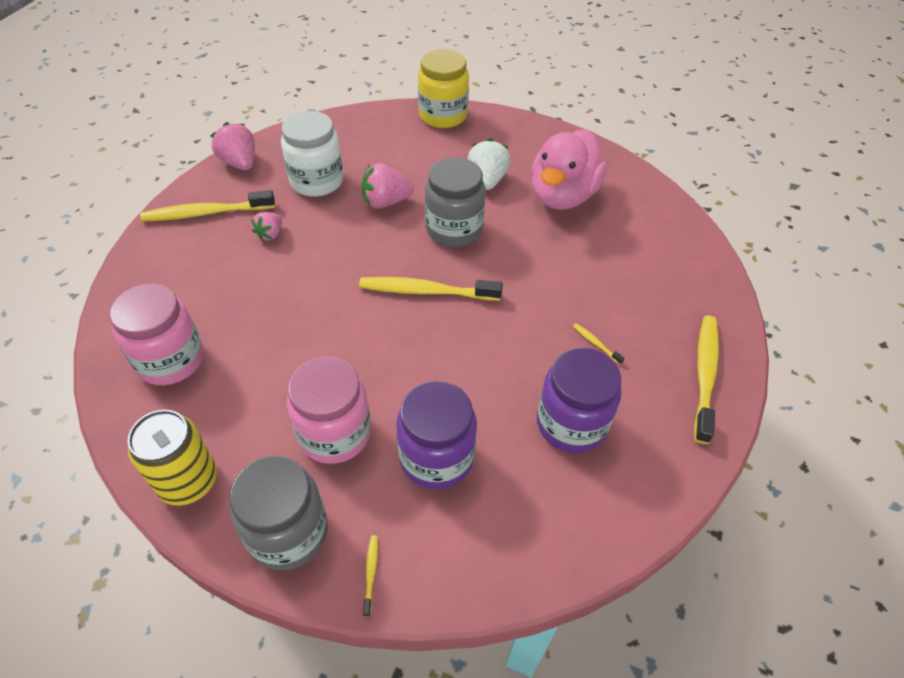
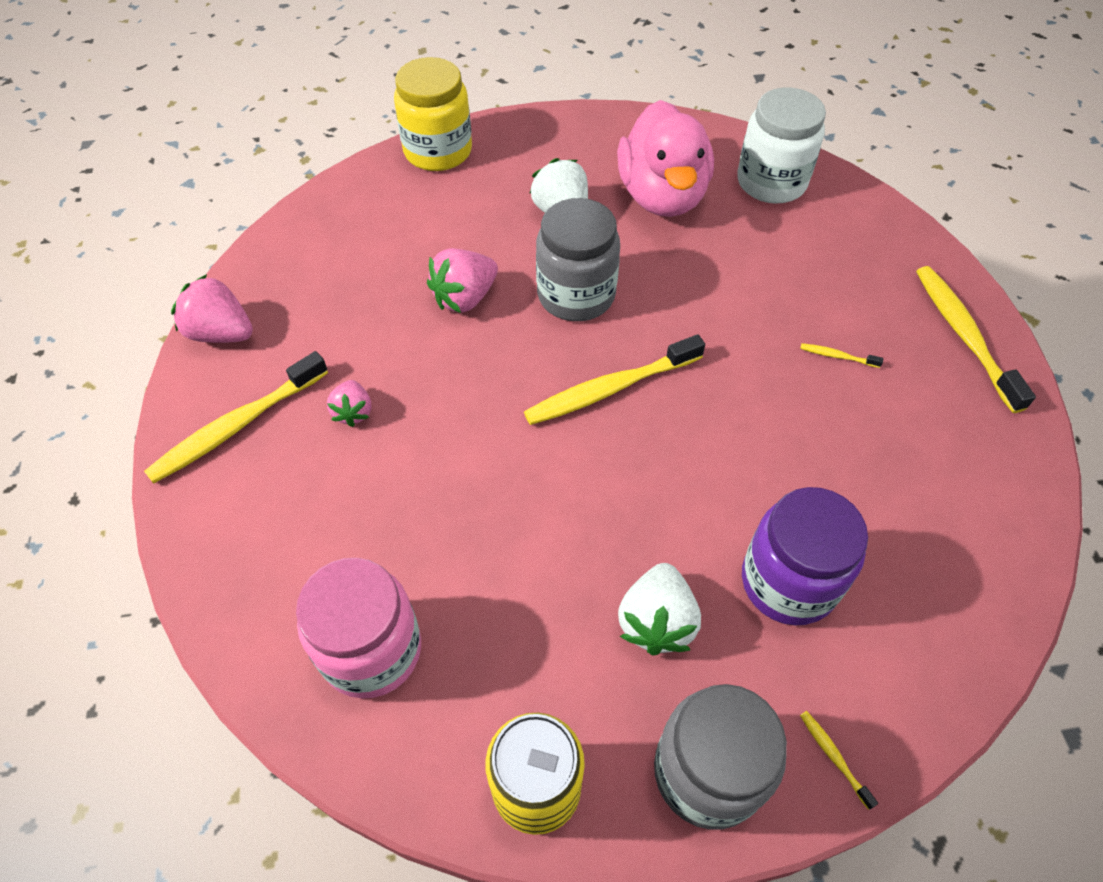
camera: 30 degrees left, 5 degrees up
white jar [281,111,343,197] -> white jar moved to [737,88,826,204]
pink jar [287,357,371,464] -> white strawberry [618,563,701,656]
purple jar [537,348,621,453] -> none

